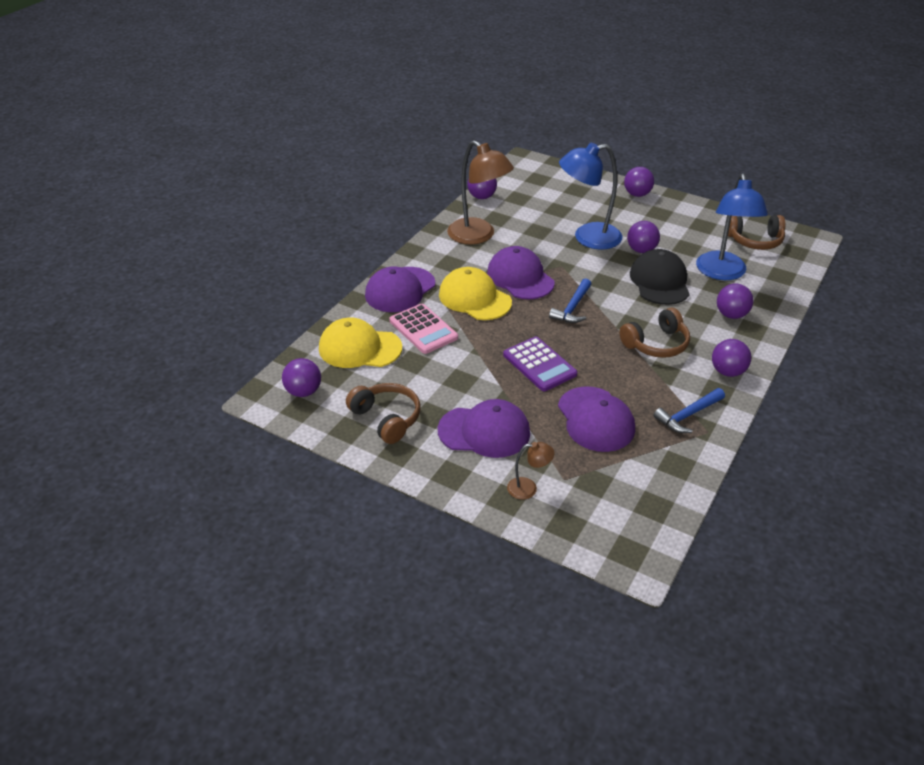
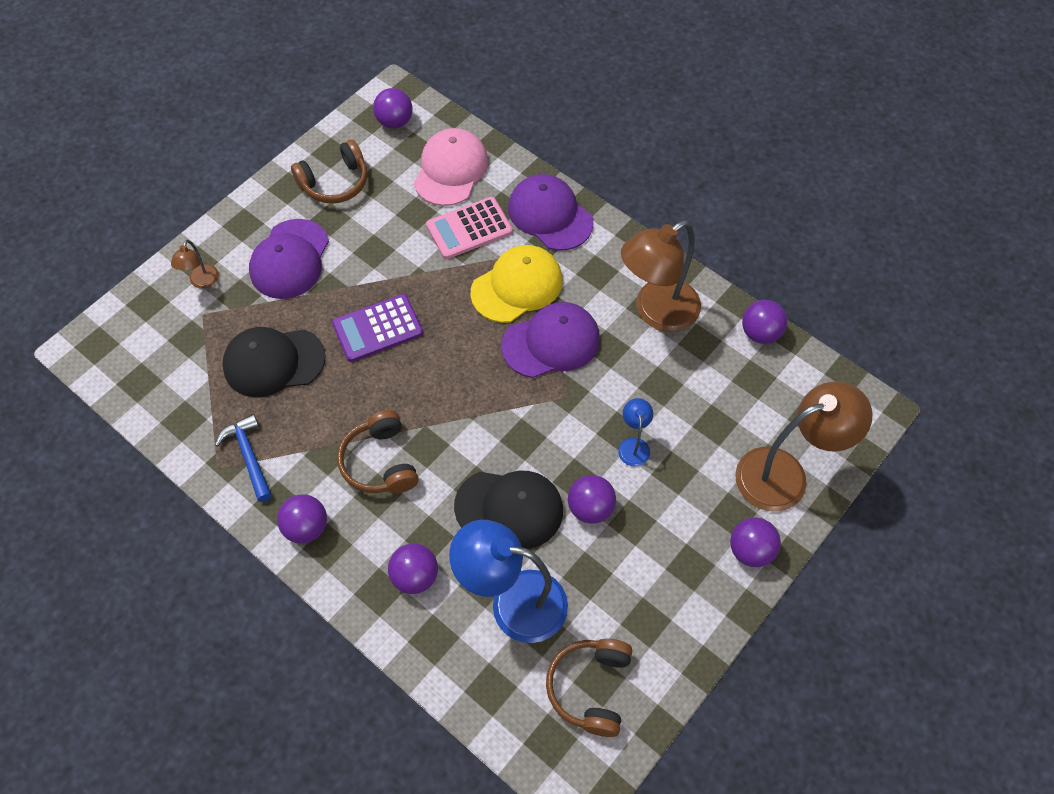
camera: 100 degrees right, 20 degrees up
yellow cap [319,318,402,368] -> pink cap [414,128,488,206]
blue hammer [549,278,591,323] -> none
purple cap [558,386,635,452] -> black cap [222,327,326,397]
blue lamp [559,143,623,249] -> blue lamp [618,398,653,466], size x0.46
none -> brown lamp [735,382,873,512]

